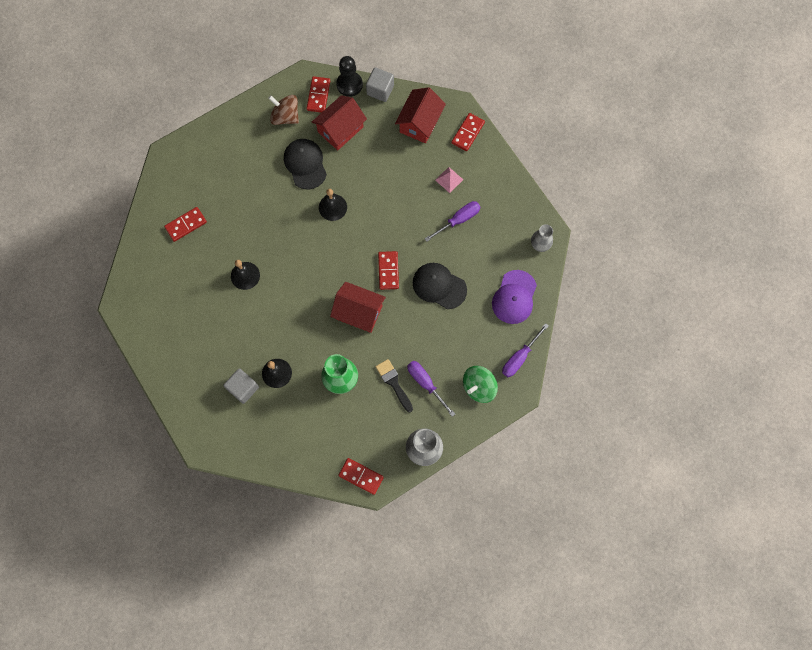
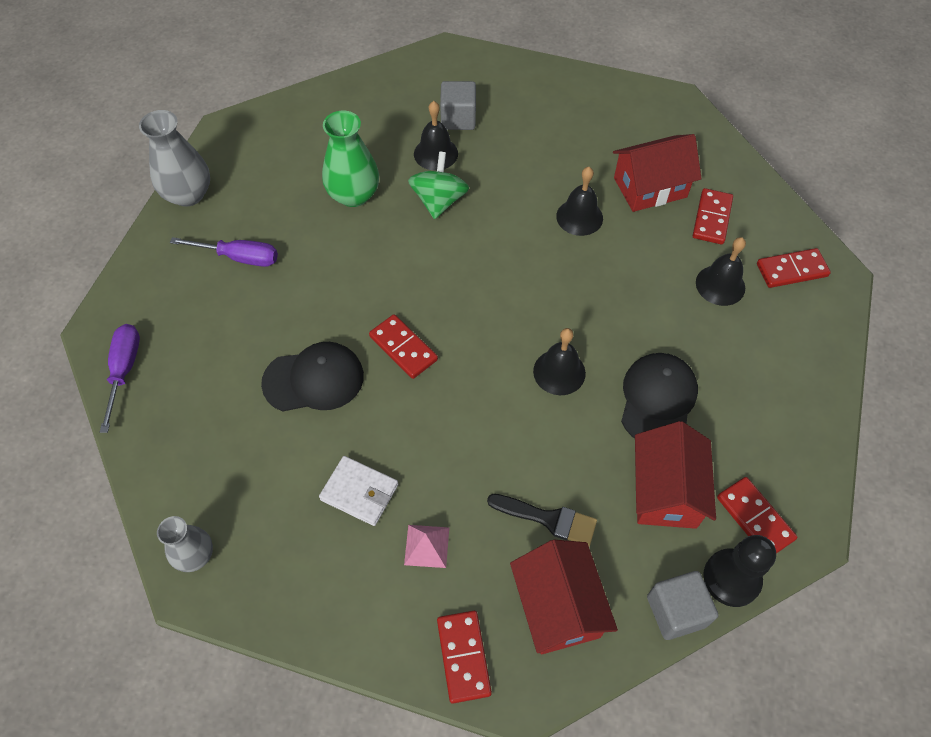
camera: 140 degrees right, 15 degrees down
brown spinning top [268,95,299,125] -> none
black cap [284,139,327,190] -> black cap turned 105 degrees counterclockwise [621,353,698,439]
red house [330,282,386,333] -> red house moved to [613,134,702,212]
red domino [338,458,384,495] -> red domino moved to [757,248,831,288]
black brush [376,359,413,412] -> black brush moved to [487,494,597,546]
purple screwdriver [425,201,480,242] -> white wallet [319,456,398,526]
green spinning top [463,366,498,403] -> green spinning top moved to [408,151,469,219]
purple cap [492,270,537,324] -> none
none -> black bell [696,237,746,306]

